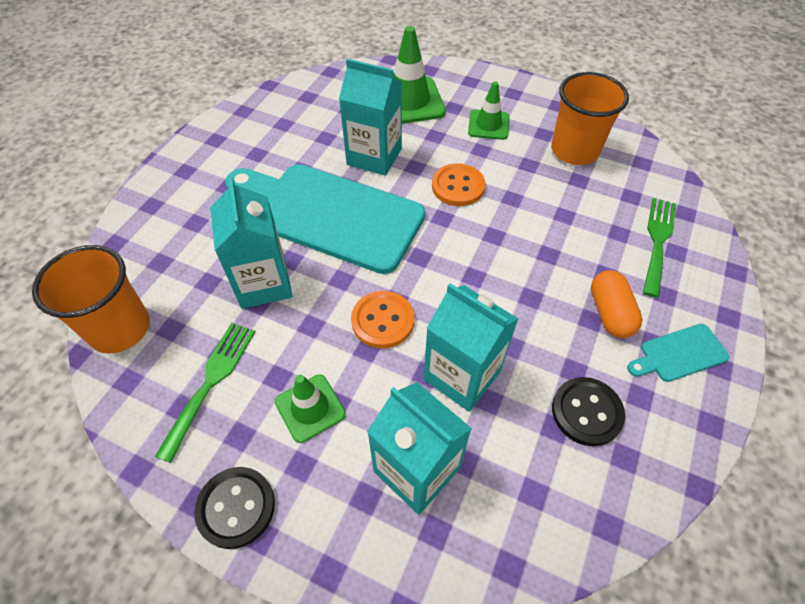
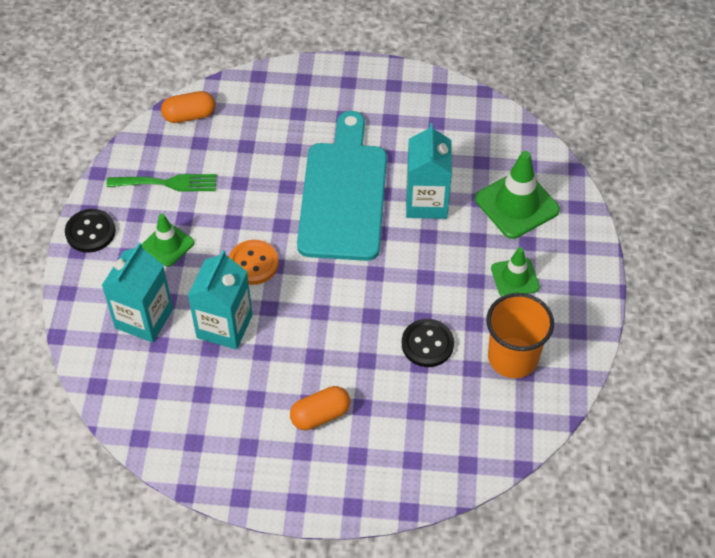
camera: 70 degrees right, 0 degrees up
orange cup [32,245,150,353] -> orange capsule [161,91,215,123]
turquoise carton [210,177,292,309] -> none
orange button [432,163,485,206] -> none
black button [552,377,625,446] -> black button moved to [402,319,454,367]
turquoise cutting board [627,324,730,382] -> none
green fork [643,198,676,298] -> none

